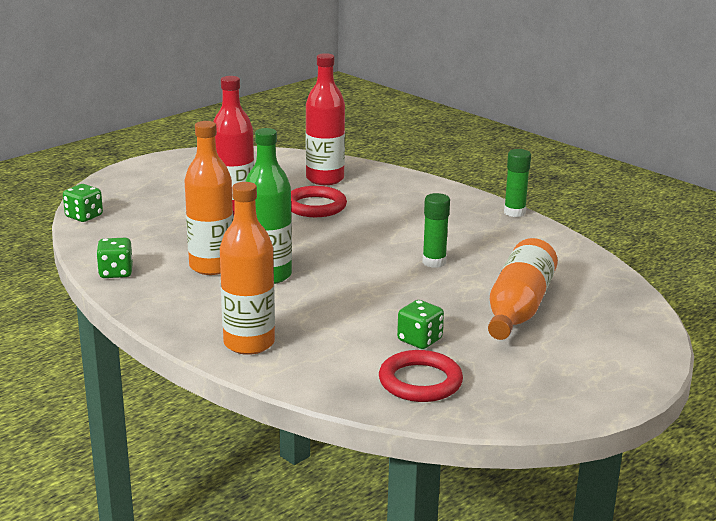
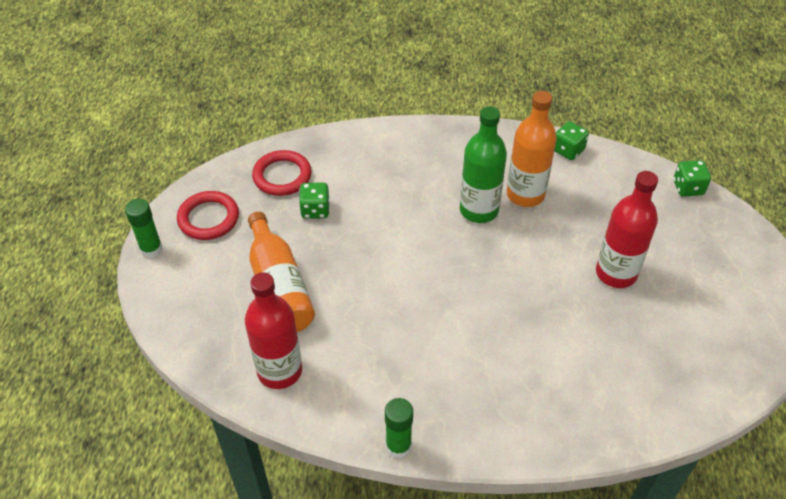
camera: 140 degrees right, 25 degrees up
orange bottle [220,182,275,355] -> none
red ring [291,186,347,217] -> red ring moved to [177,191,239,240]
red bottle [306,53,345,185] -> red bottle moved to [245,272,302,389]
green glue stick [423,193,450,268] -> green glue stick moved to [125,199,163,258]

